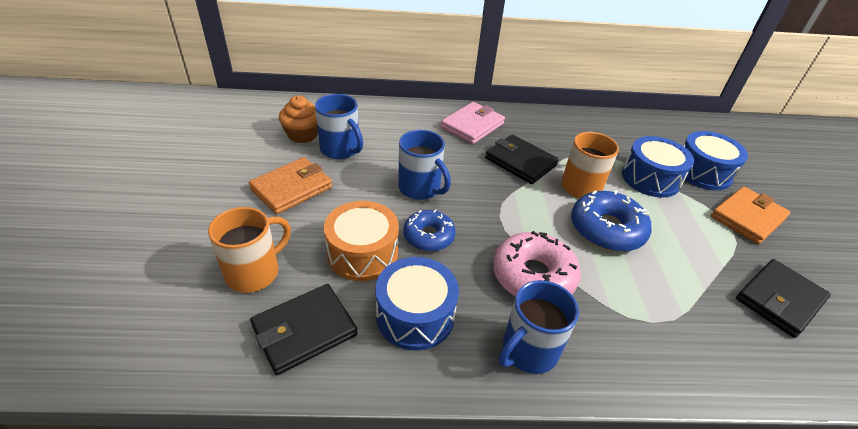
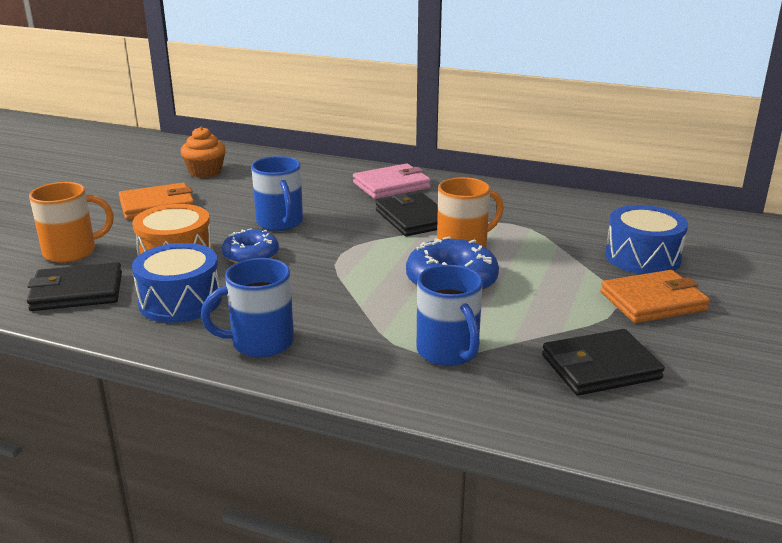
camera: 25 degrees right, 15 degrees down
blue mug [315,94,363,159] -> blue mug moved to [417,265,483,366]
pink donut [493,231,581,297] -> none
blue drum [622,136,694,198] -> none

